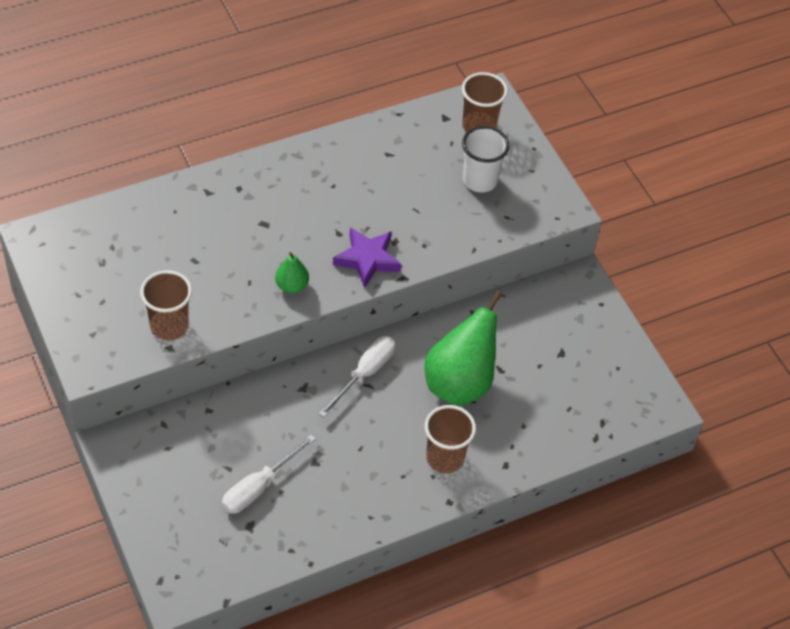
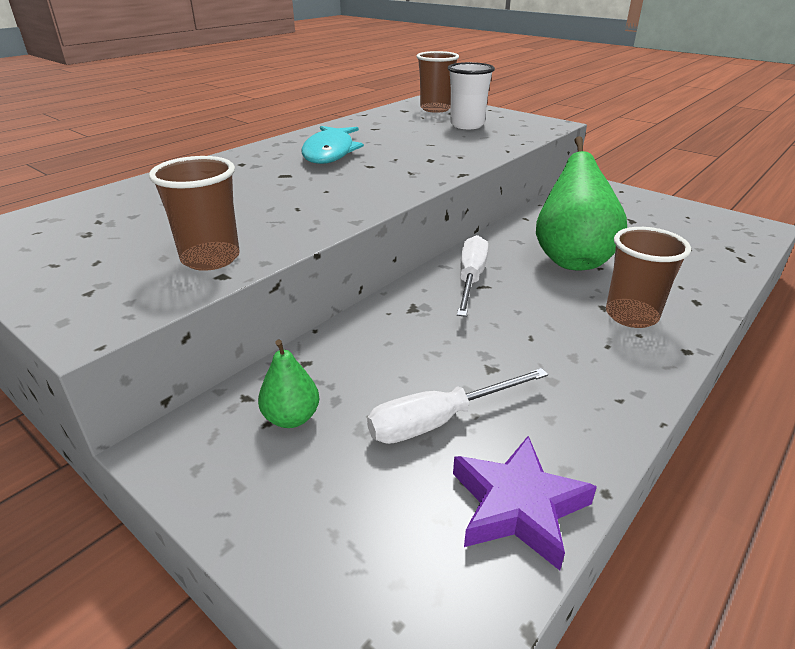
camera: 20 degrees left, 20 degrees down
white screwdriver [222,434,316,514] -> white screwdriver turned 45 degrees clockwise [367,368,548,444]
green pear [275,252,309,294] -> green pear moved to [258,340,319,428]
purple star [333,227,401,288] -> purple star moved to [453,436,597,570]
none -> turquoise fish [301,126,364,164]

